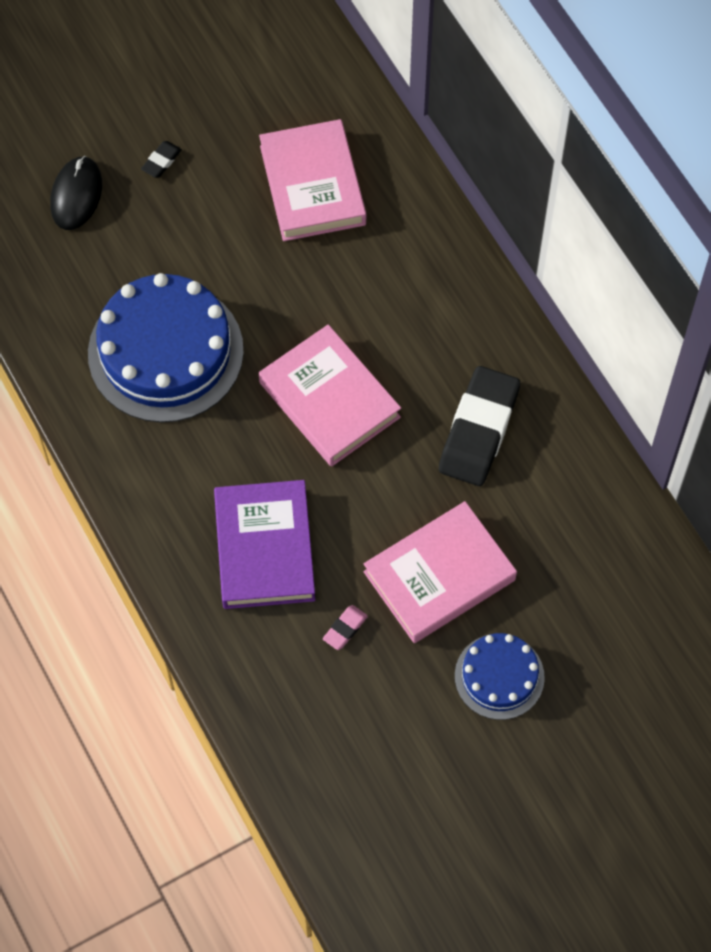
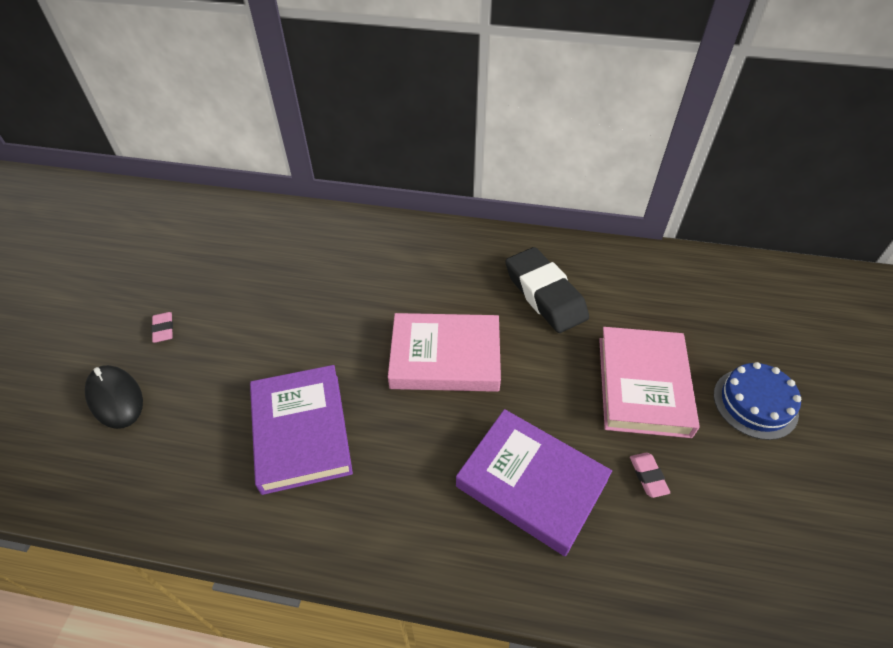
camera: 50 degrees left, 15 degrees down
blue cake [88,273,244,423] -> purple book [250,365,353,495]
black eraser [141,141,182,178] -> pink eraser [151,312,173,343]
pink book [259,119,366,241] -> none

